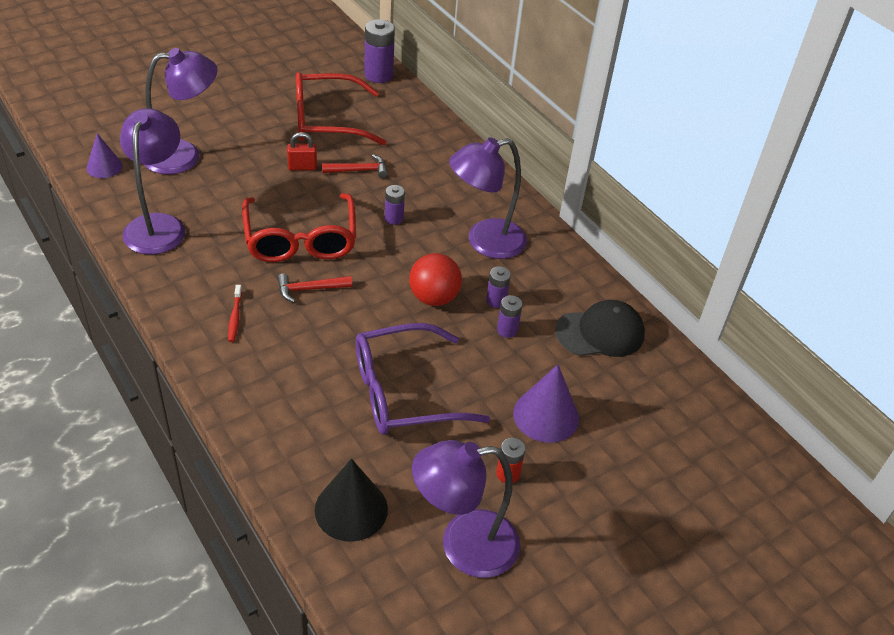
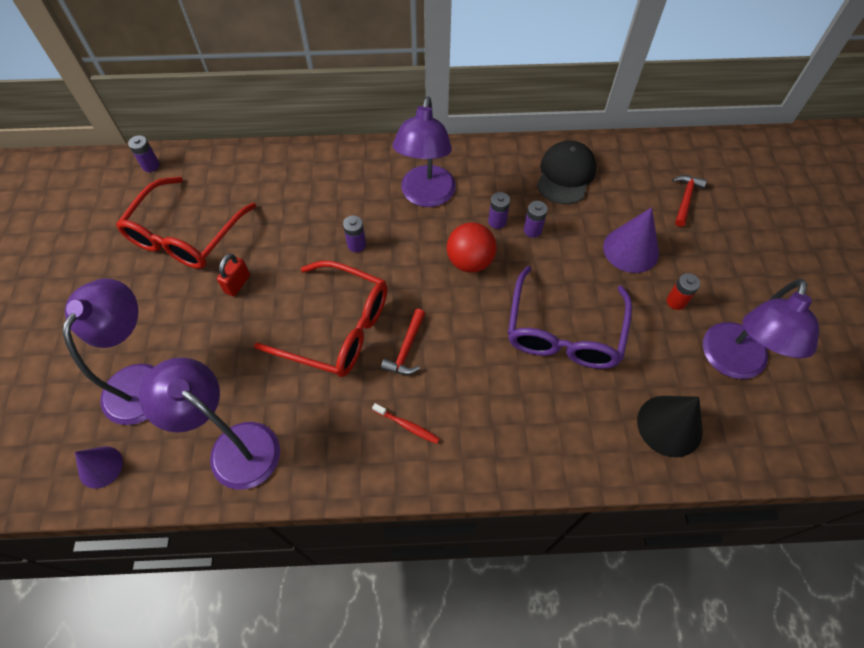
camera: 55 degrees left, 15 degrees up
red hammer [322,154,388,178] -> red hammer moved to [672,175,707,227]
purple battery [364,19,395,83] -> purple battery [128,135,160,172], size x0.56

